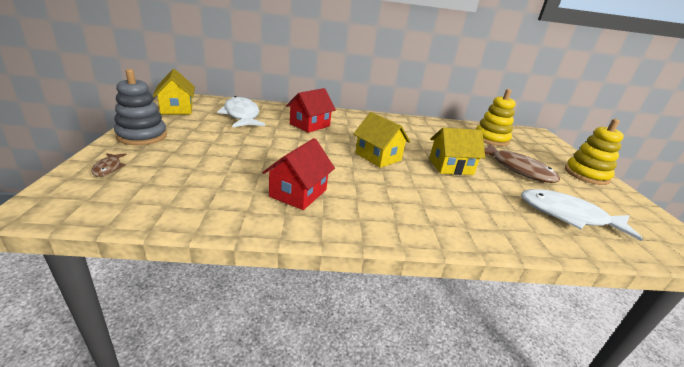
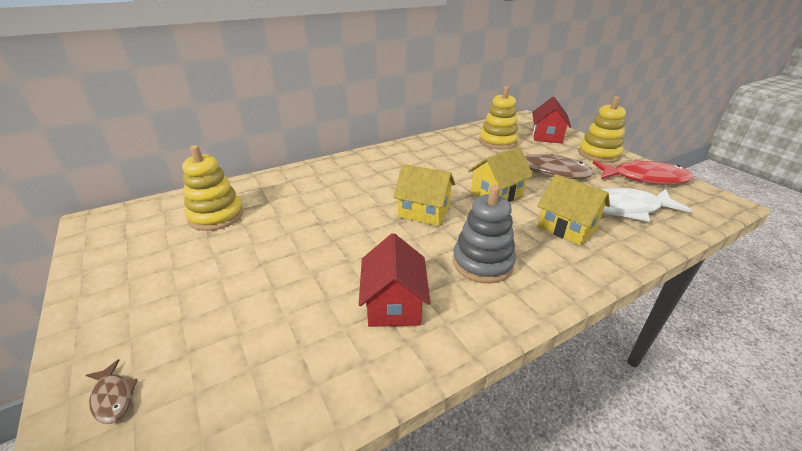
camera: 25 degrees left, 5 degrees up
grey stacking toy [114,69,167,145] -> grey stacking toy moved to [453,185,516,283]
yellow house [153,69,195,114] -> yellow house moved to [537,174,610,246]
white fish [217,96,265,128] -> yellow stacking toy [182,145,243,231]
red house [286,88,336,133] -> red house moved to [532,97,571,143]
none -> red fish [593,159,693,185]

